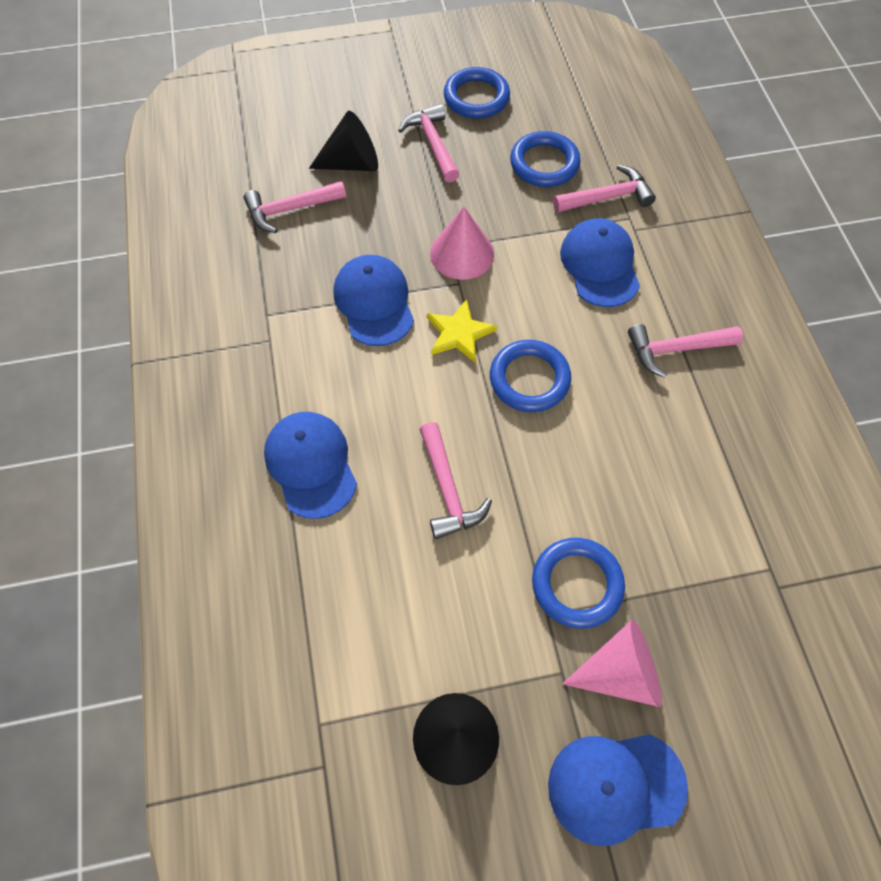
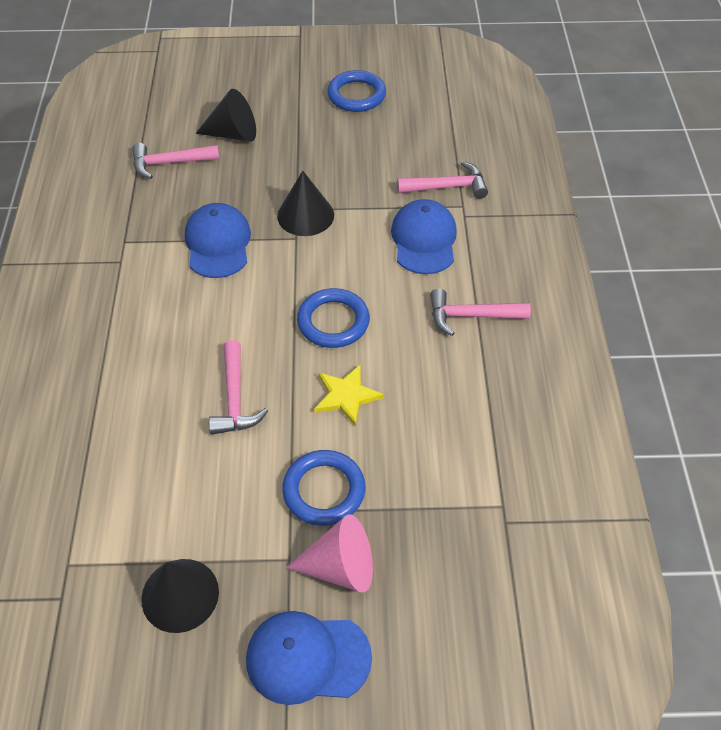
camera: 10 degrees right, 10 degrees down
blue cap [264,412,357,519] -> none
pink hammer [398,104,459,182] -> none
yellow star [427,299,497,362] -> yellow star moved to [314,365,384,426]
pink cone [430,207,494,280] -> black cone [277,171,334,236]
blue ring [510,131,581,187] -> none

